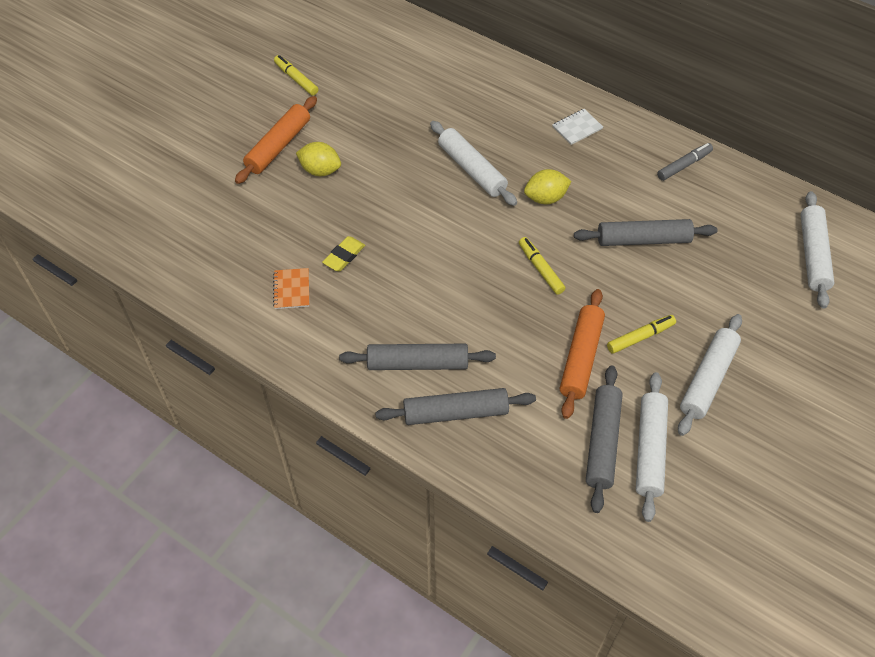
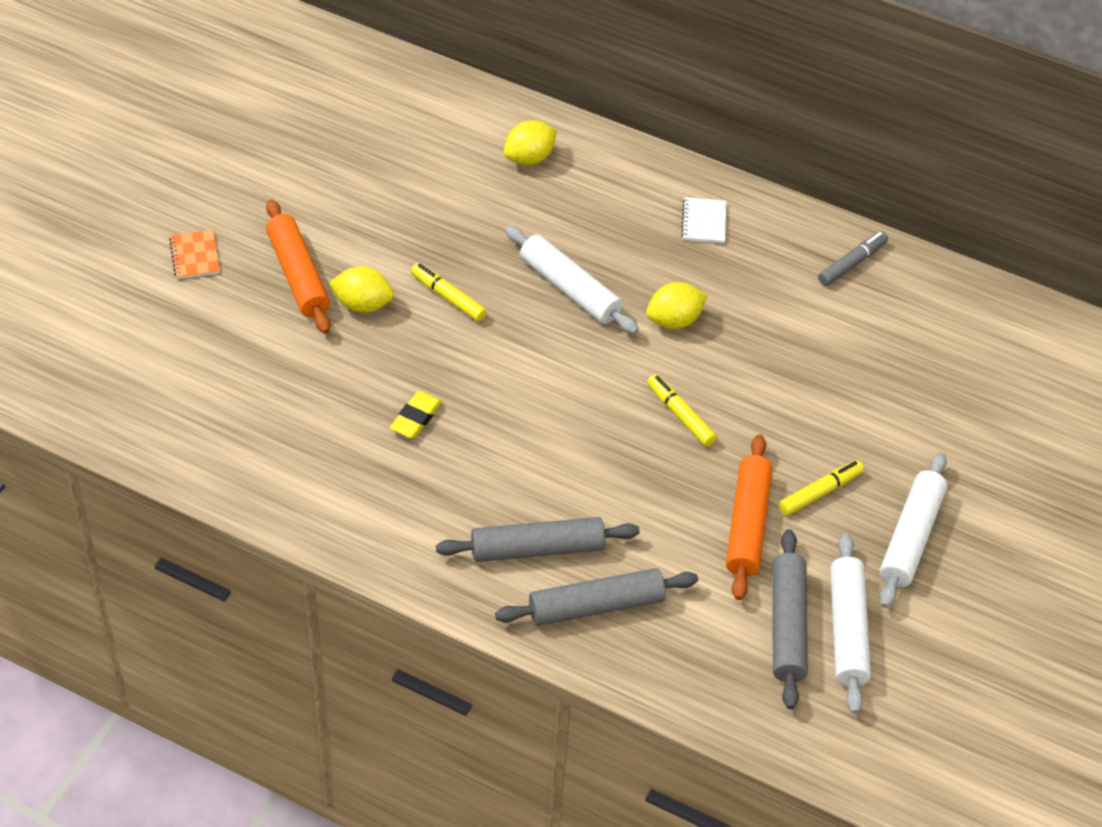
camera: 10 degrees left, 5 degrees down
orange rolling pin [235,96,317,184] -> orange rolling pin turned 45 degrees counterclockwise [266,199,331,334]
orange notebook [273,268,309,309] -> orange notebook moved to [169,230,220,279]
yellow marker [274,55,318,96] -> yellow marker moved to [411,263,487,321]
white notebook [552,109,603,145] -> white notebook turned 45 degrees counterclockwise [681,197,726,243]
grey rolling pin [574,219,718,246] -> none
white rolling pin [800,191,834,309] -> none
none -> yellow lemon [504,120,557,165]

